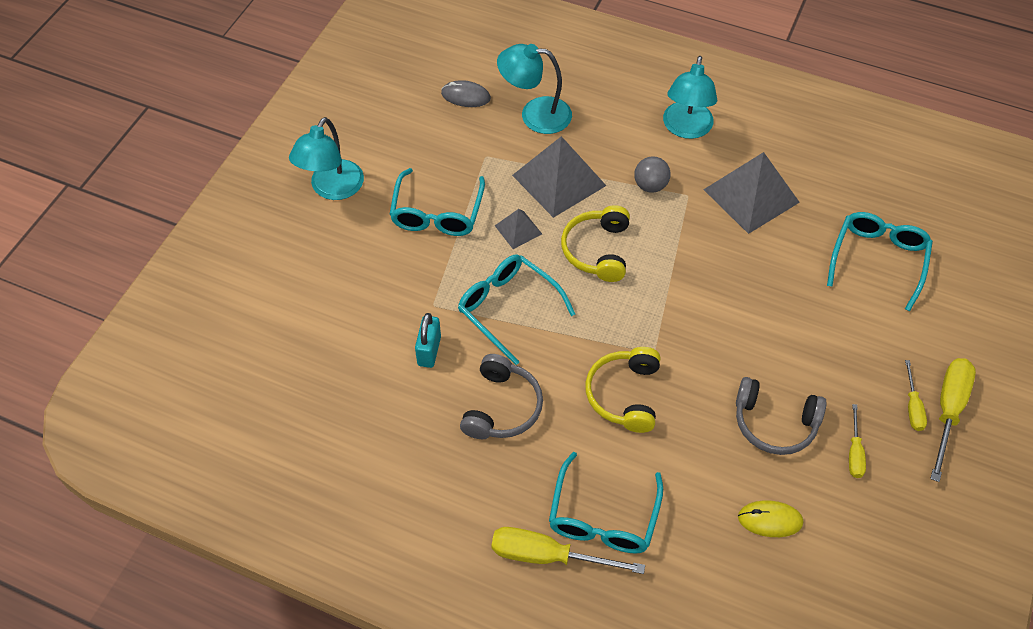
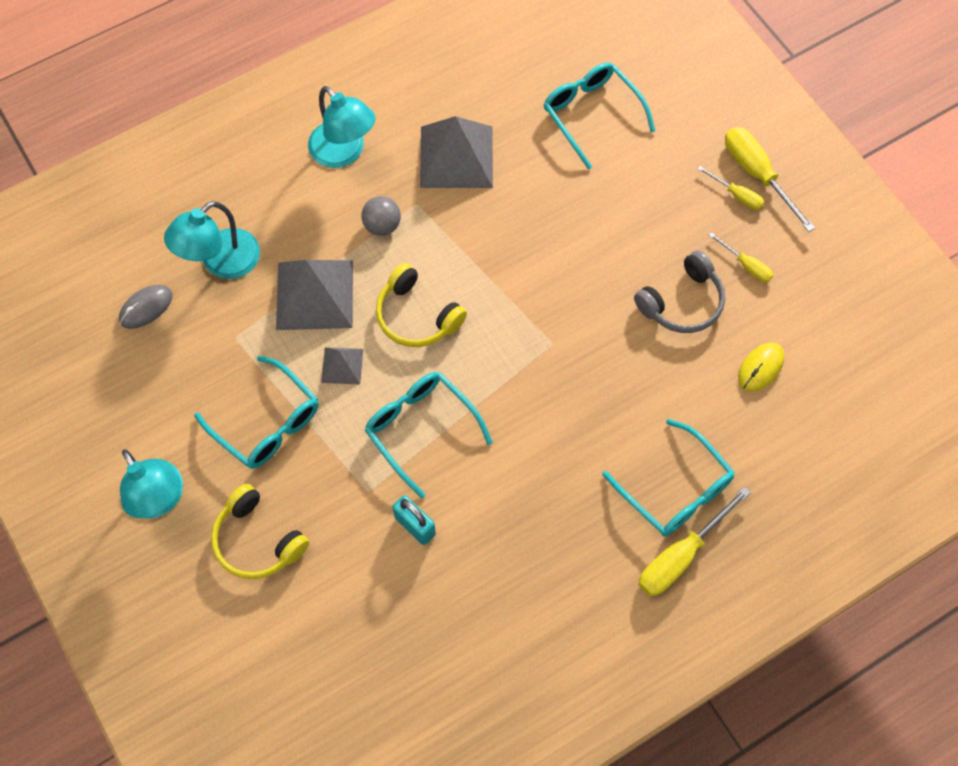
camera: 55 degrees left, 10 degrees up
turquoise glasses [458,254,575,365] -> turquoise glasses turned 60 degrees clockwise [364,372,493,498]
grey headphones [460,354,543,439] -> none
yellow headphones [585,347,660,433] -> yellow headphones moved to [211,484,309,579]

